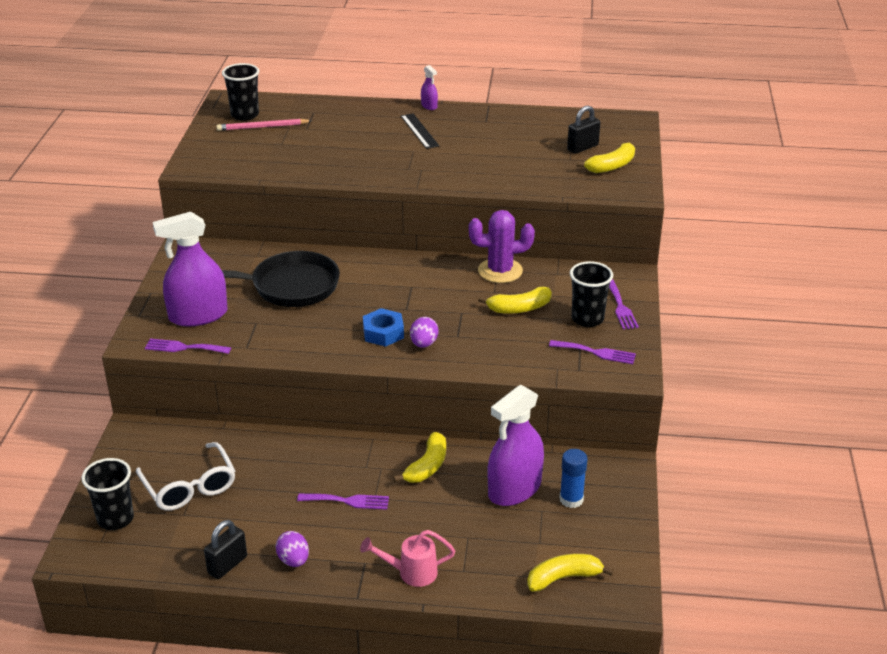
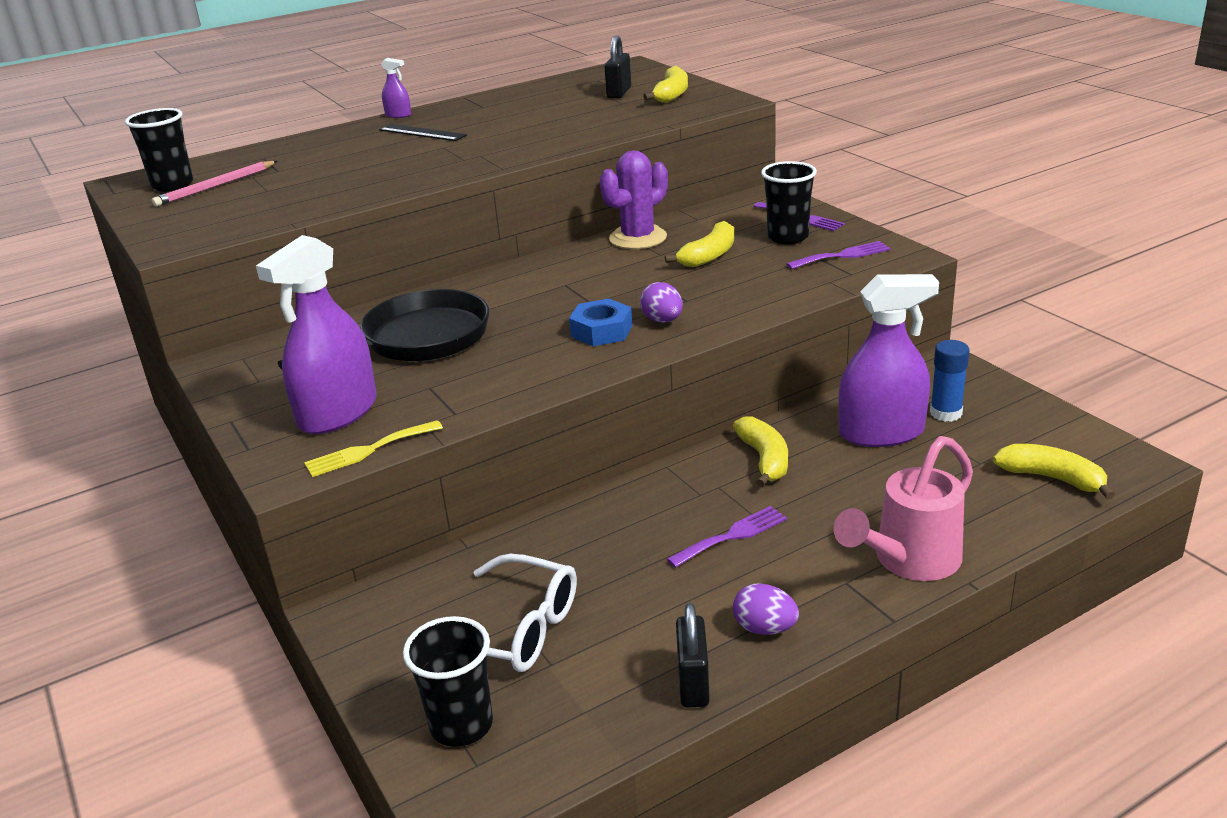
camera: 35 degrees left, 5 degrees down
purple fork [145,339,231,354] -> yellow fork [304,420,443,477]
pink watering can [360,530,455,587] -> pink watering can [833,436,973,581], size x1.53
purple spray bottle [488,385,544,506] -> purple spray bottle turned 105 degrees counterclockwise [838,274,939,447]
yellow banana [527,554,614,592] -> yellow banana turned 90 degrees clockwise [993,444,1115,500]

